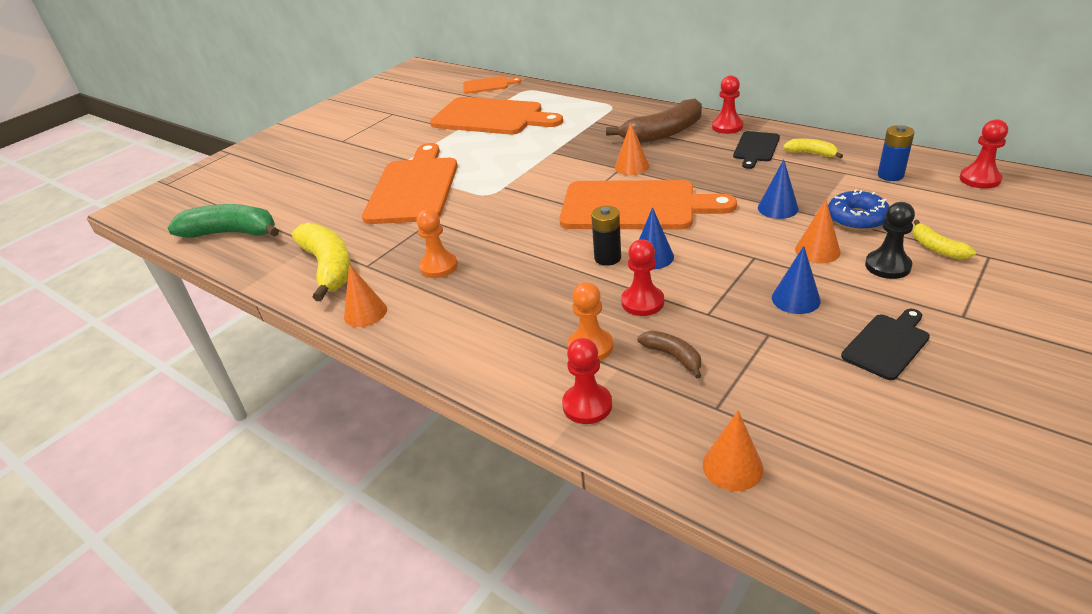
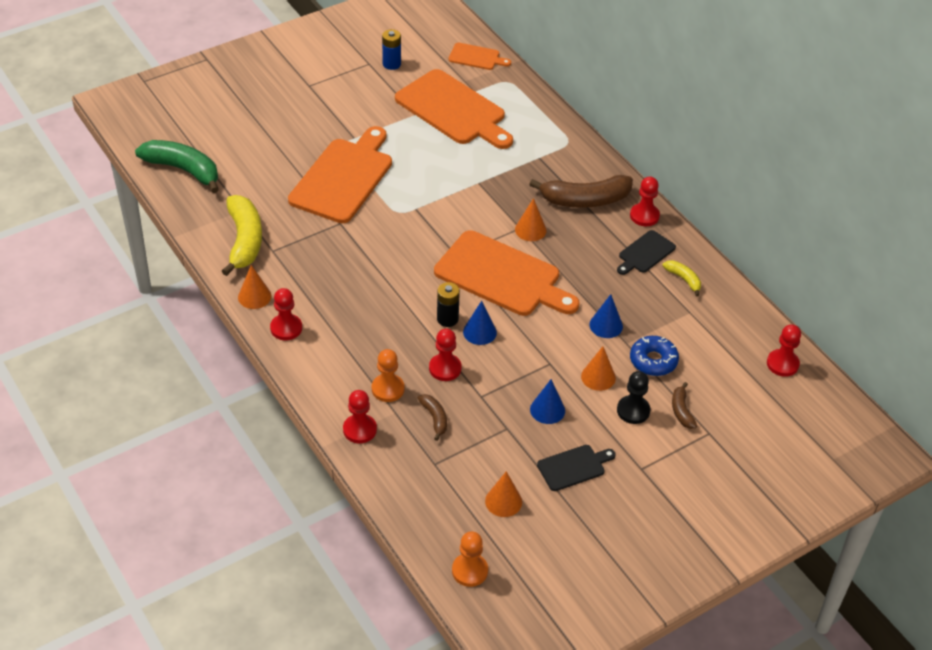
camera: 15 degrees right, 10 degrees up
orange pawn [416,209,458,278] -> orange pawn moved to [452,531,488,587]
orange cone [703,410,764,491] -> orange cone moved to [485,471,522,517]
blue battery [878,125,915,181] -> blue battery moved to [382,29,401,70]
yellow banana [913,220,976,259] -> brown banana [672,382,697,429]
none -> red pawn [270,288,302,340]

